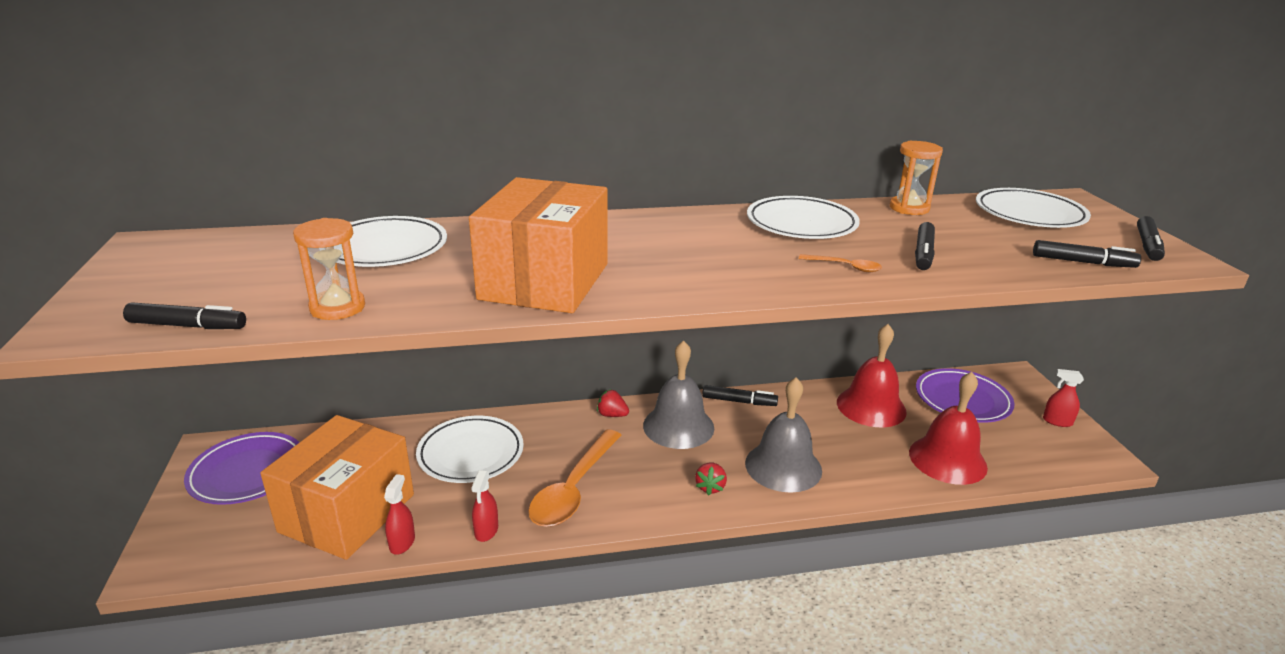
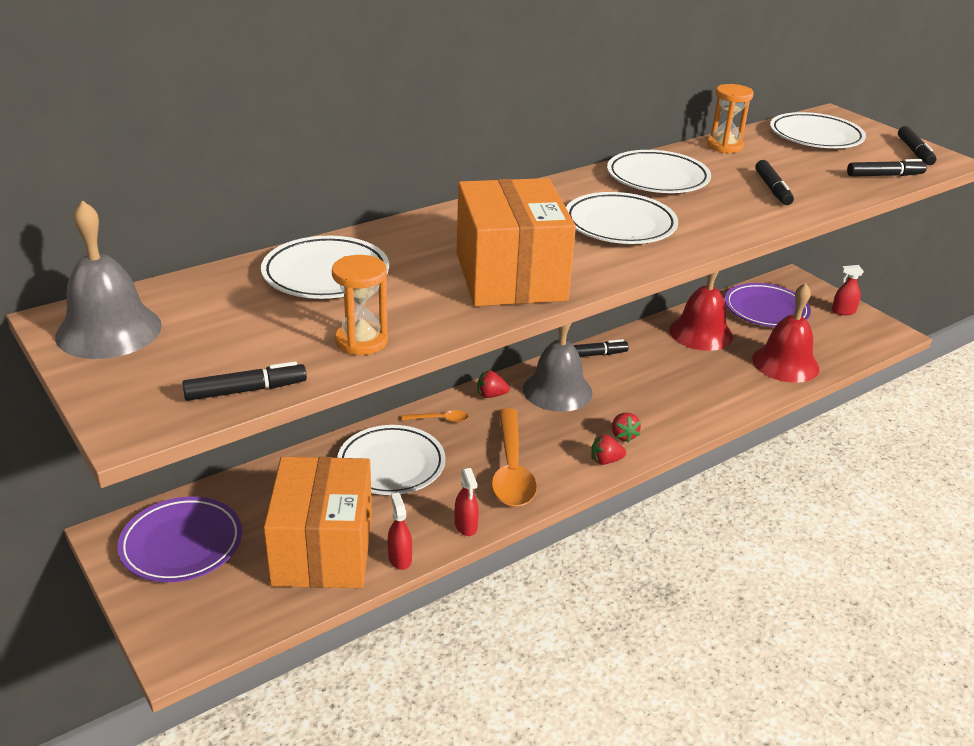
camera: 25 degrees left, 5 degrees up
grey bell [745,377,822,493] -> grey bell moved to [55,200,162,359]
orange spoon [799,254,882,272] -> orange spoon moved to [402,410,469,422]
none -> white plate [566,192,678,244]
none -> red strawberry [591,435,626,465]

